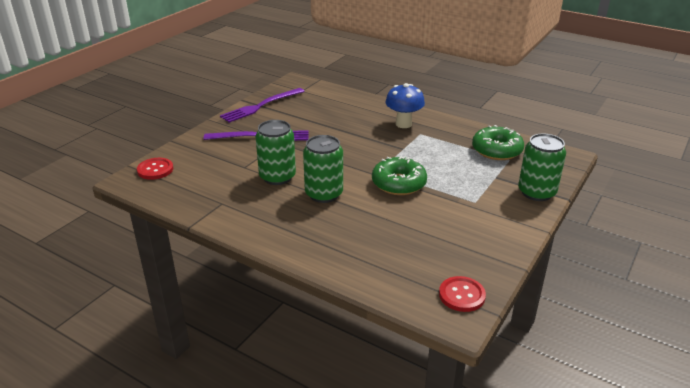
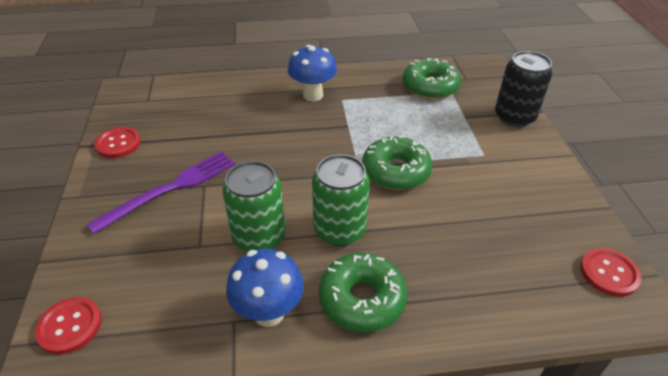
camera: 40 degrees left, 10 degrees up
purple fork [220,88,305,123] -> red button [94,127,141,158]
green can [518,133,566,201] -> black can [495,51,552,127]
none -> blue mushroom [226,249,304,327]
none -> green donut [319,253,407,333]

